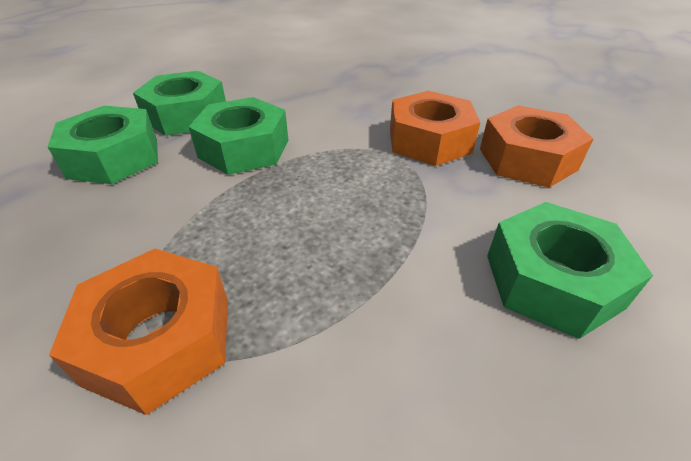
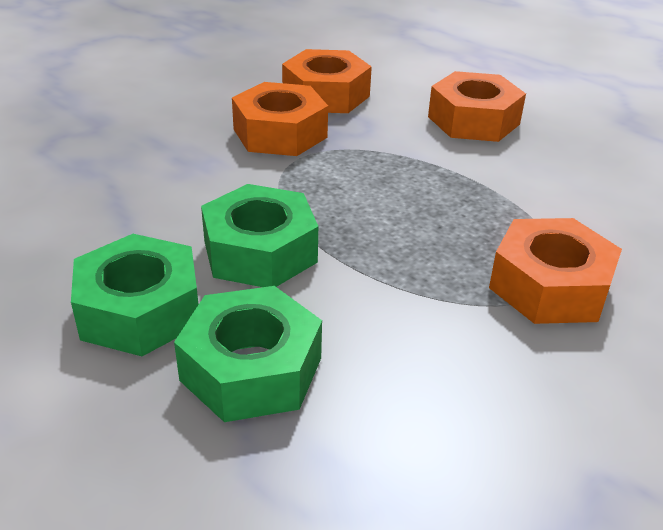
camera: 85 degrees left, 5 degrees down
green nut [487,202,653,339] -> orange nut [428,71,526,142]

